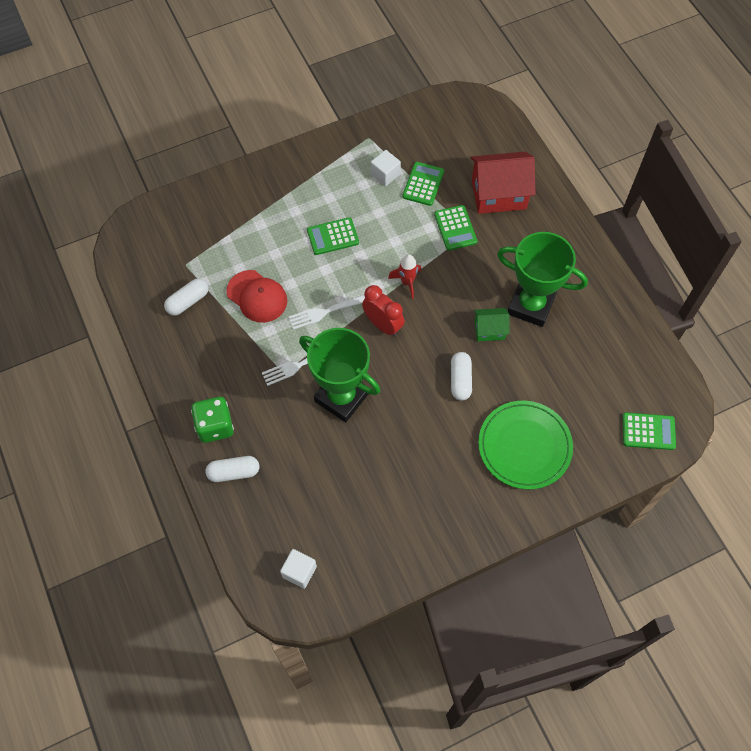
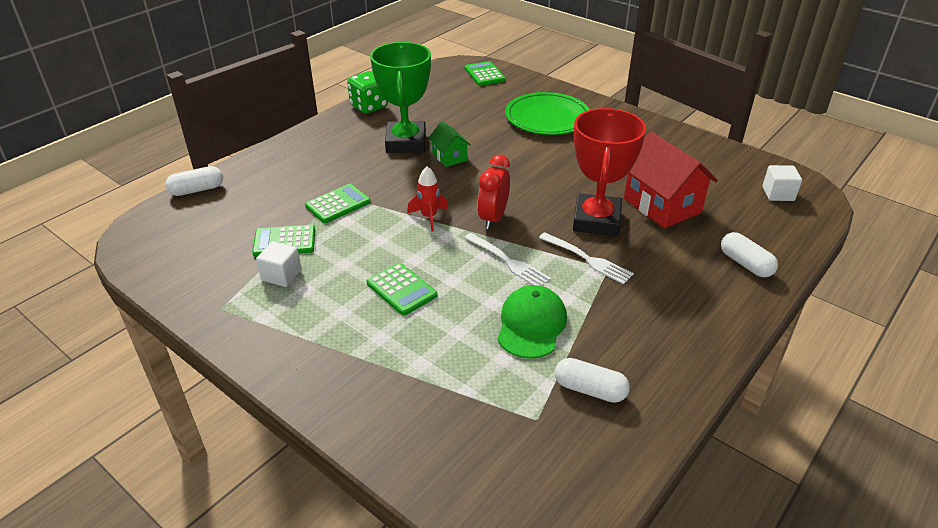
camera: 115 degrees left, 25 degrees down
green dice [191,397,234,443] -> green dice moved to [347,71,388,114]
red cap [227,270,287,323] -> green cap [497,285,567,359]
green trophy [299,328,380,422] -> red trophy [573,108,646,236]
white capsule [451,352,472,401] -> white capsule moved to [165,166,223,196]
red house [471,152,536,214] -> red house moved to [624,132,718,228]

